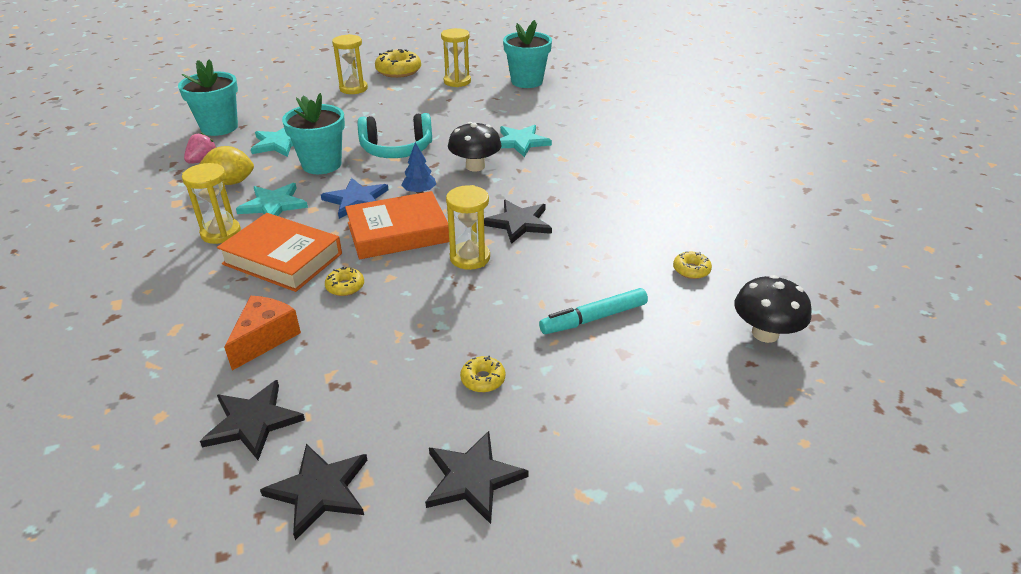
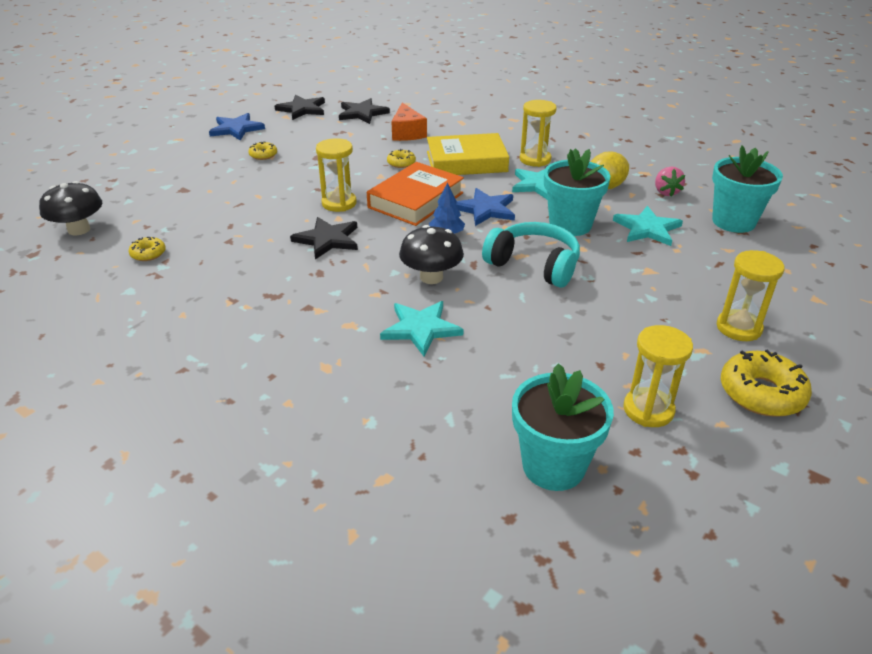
camera: 145 degrees right, 0 degrees up
orange book [217,213,342,292] -> yellow book [427,133,509,175]
turquoise headphones [358,113,432,158] -> turquoise headphones turned 75 degrees clockwise [482,222,580,288]
black star [425,431,529,524] -> blue star [209,113,265,141]
turquoise marker [539,288,648,334] -> none

